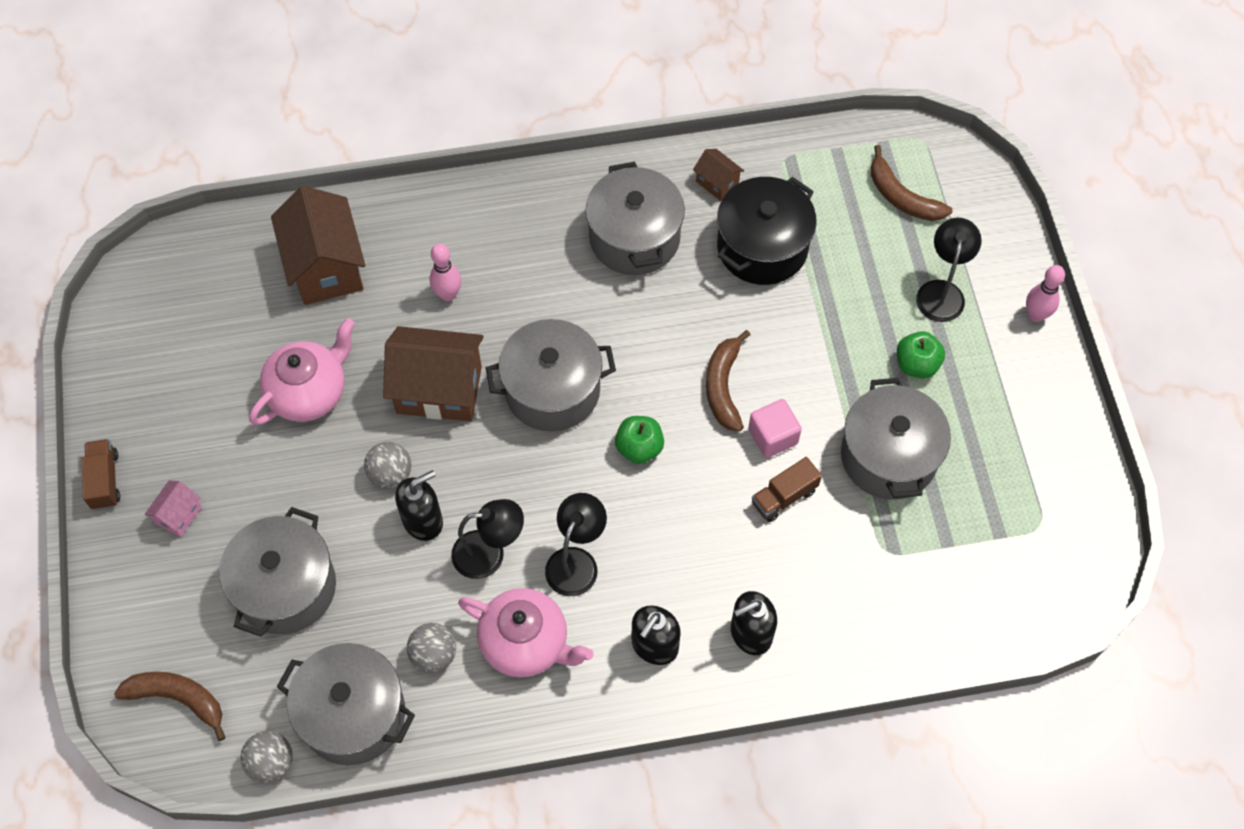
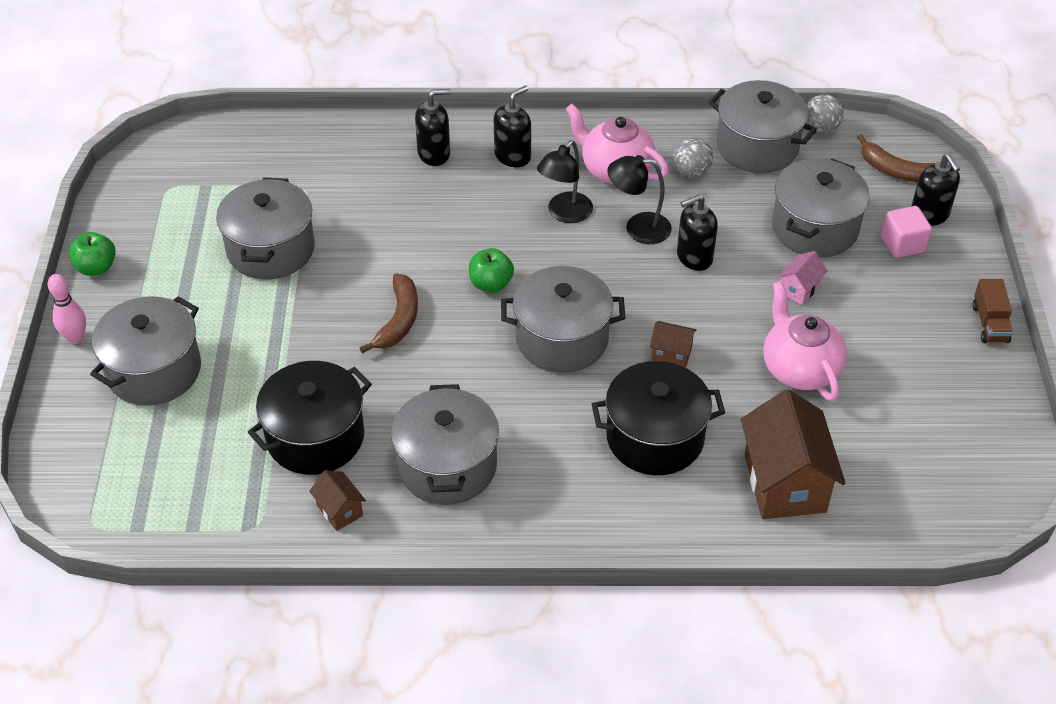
camera: 170 degrees left, 15 degrees down
pink house [144,480,202,537] -> pink house moved to [777,251,828,305]
pink teapot [249,318,355,425] -> pink teapot turned 105 degrees clockwise [763,281,847,401]
grey ball [364,442,411,489] -> none
brown house [383,326,484,421] -> brown house [650,321,697,368], size x0.47
pink bowling pin [430,244,461,301] -> black pot [592,361,725,475]
pink cube [748,399,802,458] -> pink cube moved to [881,206,932,258]
brown truck [752,457,822,522] -> none
brown banana [871,145,952,221] -> none
green apple [897,331,945,378] -> green apple moved to [69,232,116,276]
black lamp [916,218,982,322] -> grey pot [90,296,201,406]
none -> black soap dispenser [911,154,960,226]

